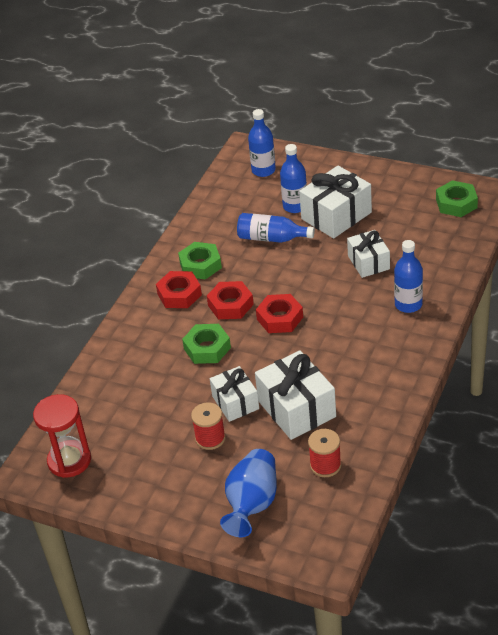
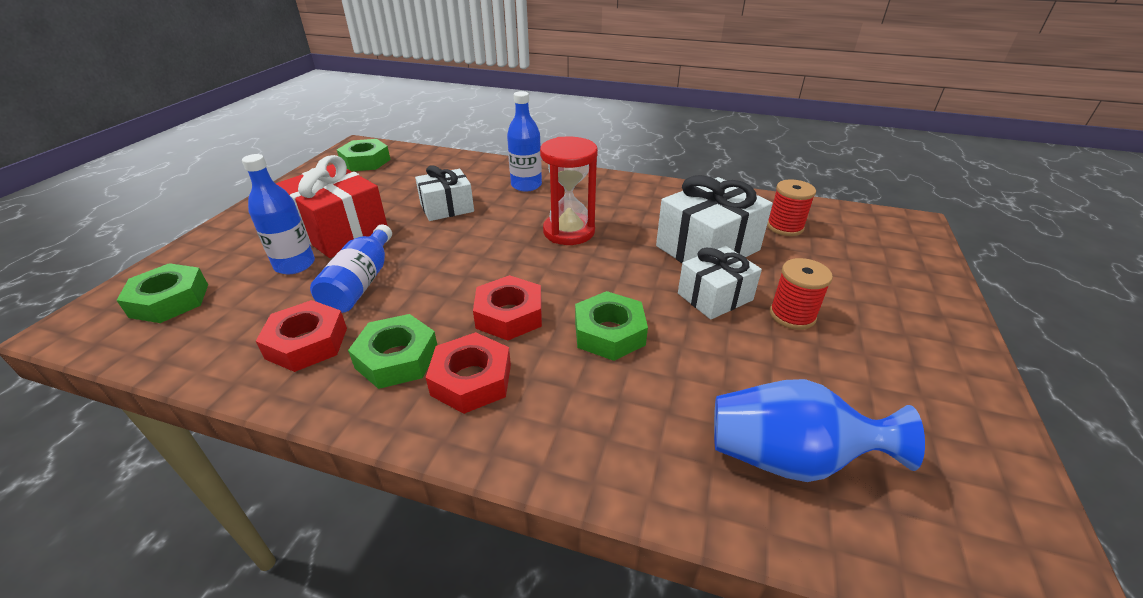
camera: 100 degrees left, 5 degrees down
red hourglass [33,394,91,478] -> red hourglass moved to [540,137,598,245]
blue vase [220,449,277,537] -> blue vase moved to [714,379,925,482]
blue bottle [248,109,276,177] -> green nut [117,263,208,323]
red nut [256,294,303,333] -> red nut moved to [256,300,347,372]
white gift [299,166,372,239] -> red gift [275,155,388,258]

